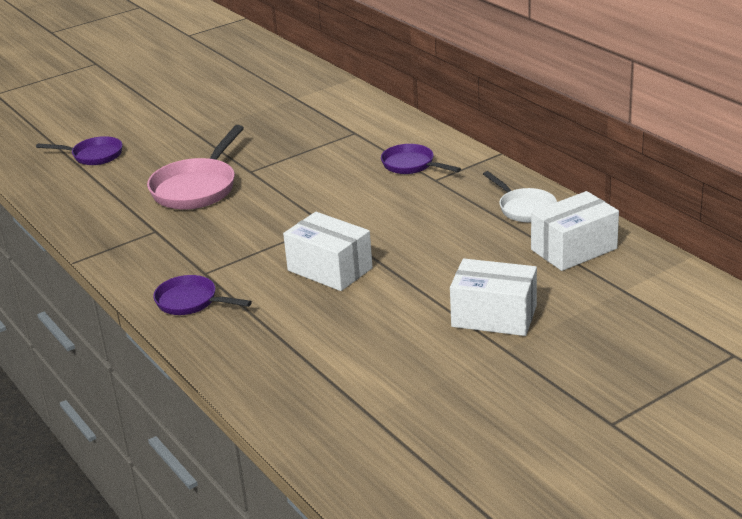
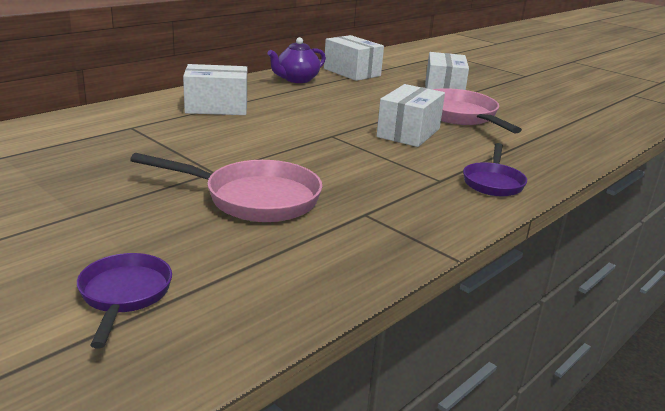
camera: 105 degrees left, 5 degrees down
purple pan [381,144,461,174] -> white box [183,64,247,115]
white pan [483,171,557,222] -> purple teapot [267,37,326,83]
none -> pink pan [432,88,522,133]

